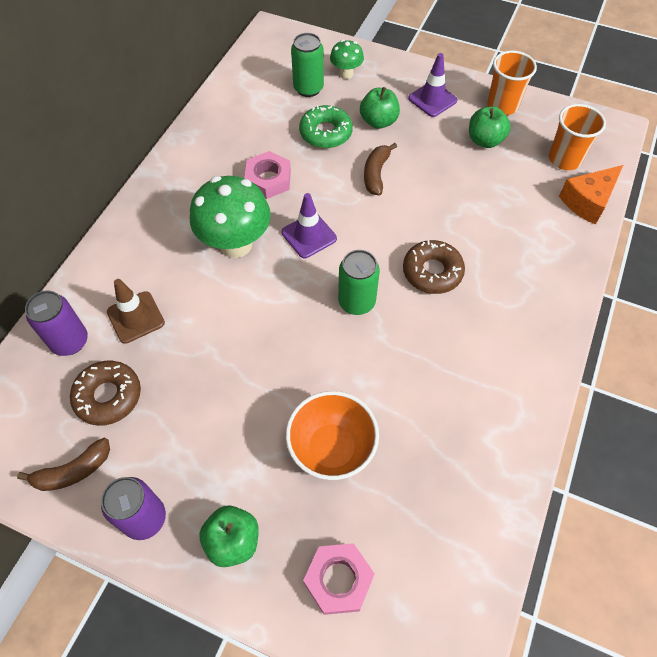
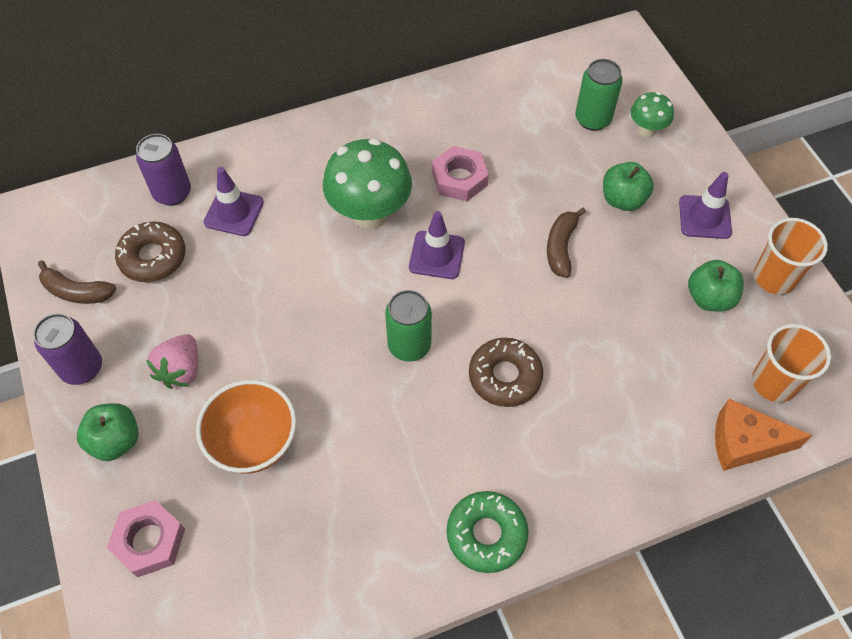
camera: 45 degrees right, 0 degrees up
brown traffic cone [107,279,165,344] -> purple traffic cone [204,167,264,236]
green donut [299,105,353,148] -> green donut moved to [447,491,529,573]
brown banana [364,143,397,196] -> brown banana turned 45 degrees counterclockwise [547,207,586,278]
none -> pink strawberry [146,334,198,389]

